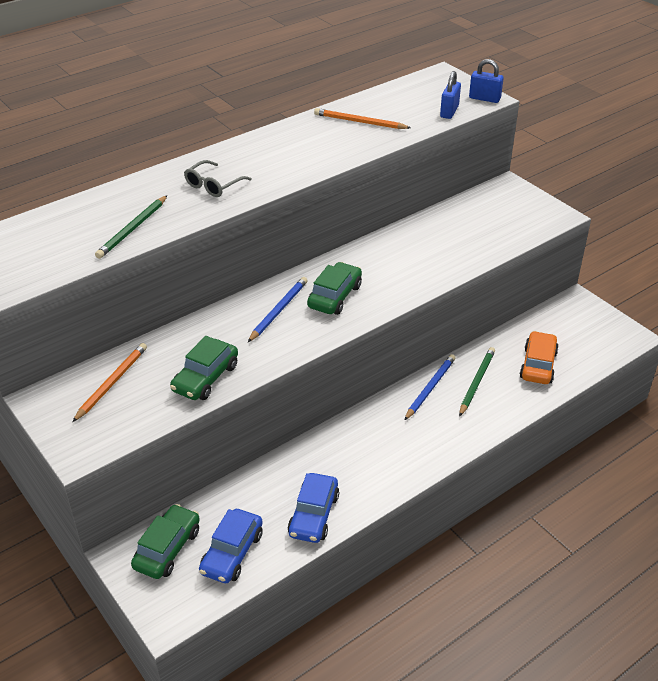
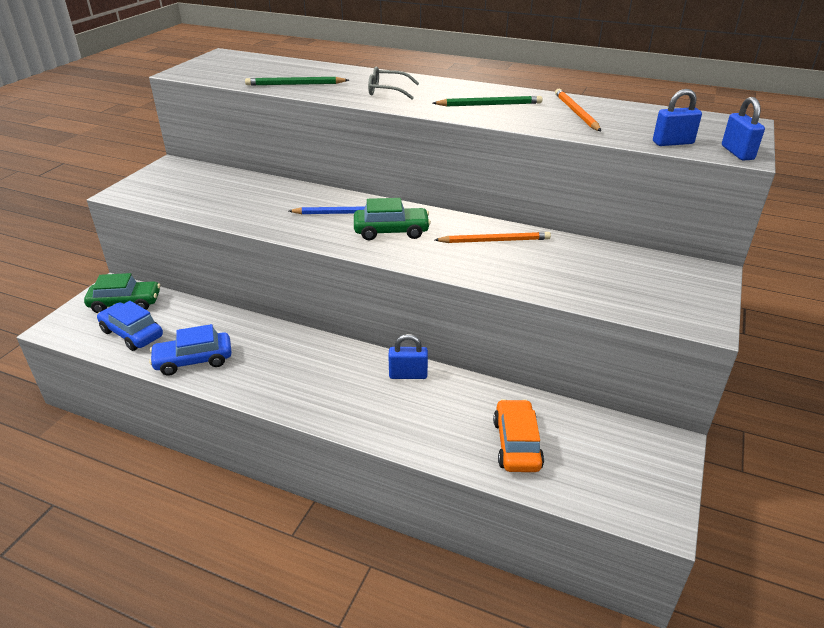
camera: 60 degrees right, 5 degrees down
orange pencil [72,343,147,422] -> orange pencil moved to [435,232,551,243]
green car [170,336,238,400] -> none
blue car [199,509,263,583] -> blue car turned 45 degrees clockwise [97,301,163,351]
blue pencil [404,354,456,421] -> blue padlock [388,334,428,379]
green pencil [459,347,495,417] -> green pencil moved to [433,96,542,107]
orange car [520,331,559,384] -> orange car turned 75 degrees counterclockwise [493,399,544,472]

